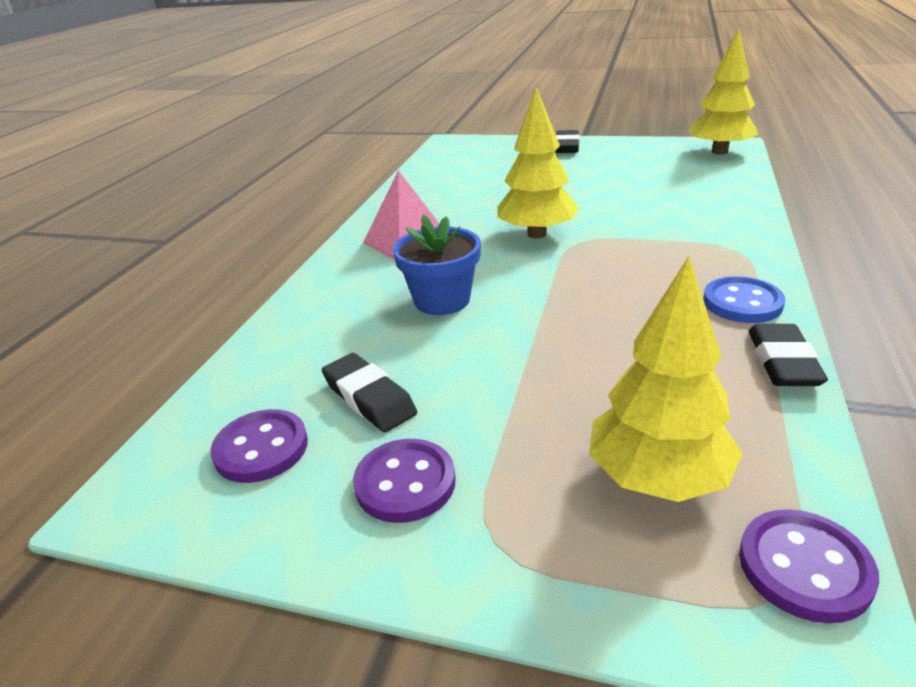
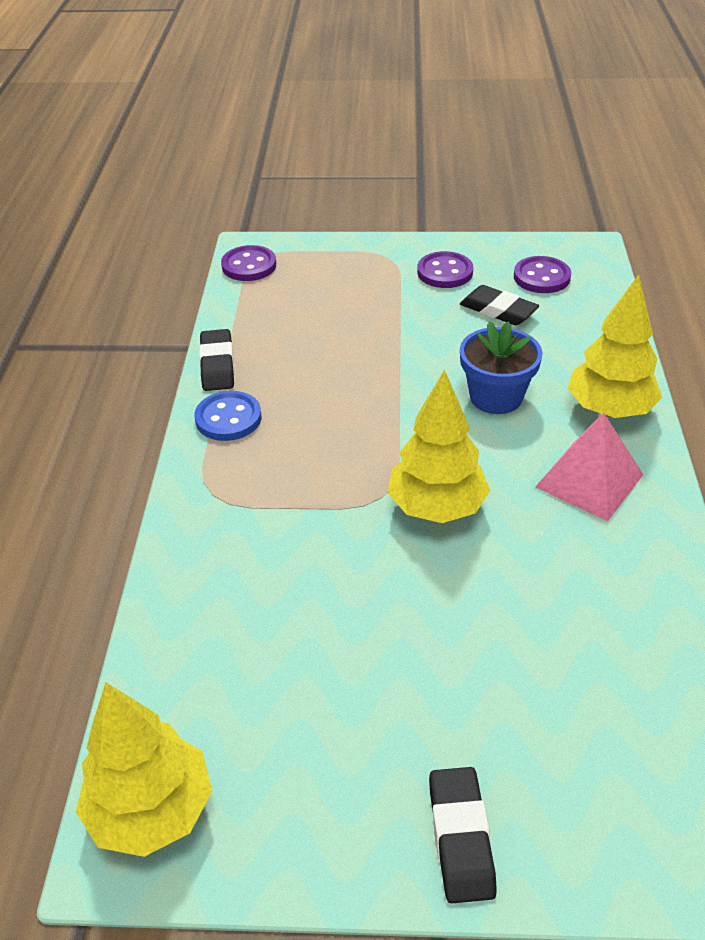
camera: 165 degrees right, 10 degrees up
yellow tree [589,256,743,502] -> yellow tree moved to [568,274,662,418]

